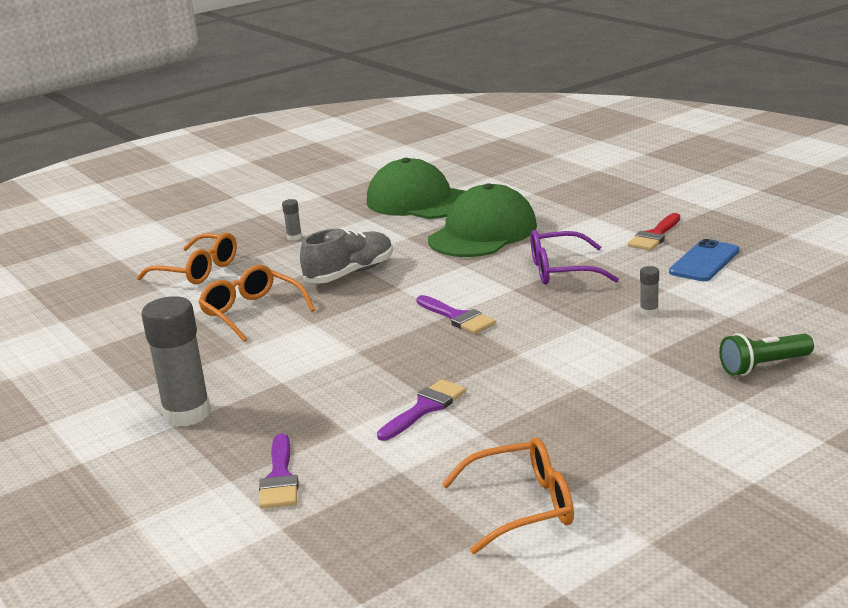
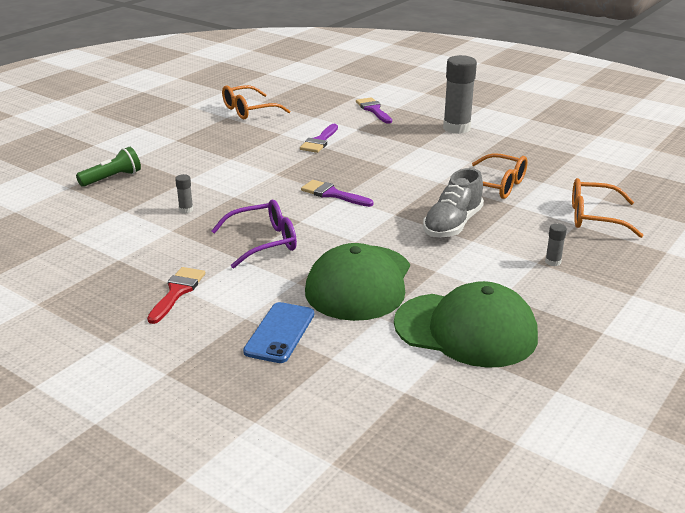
camera: 160 degrees right, 5 degrees up
blue phone [669,239,739,281] -> blue phone moved to [243,302,314,363]

